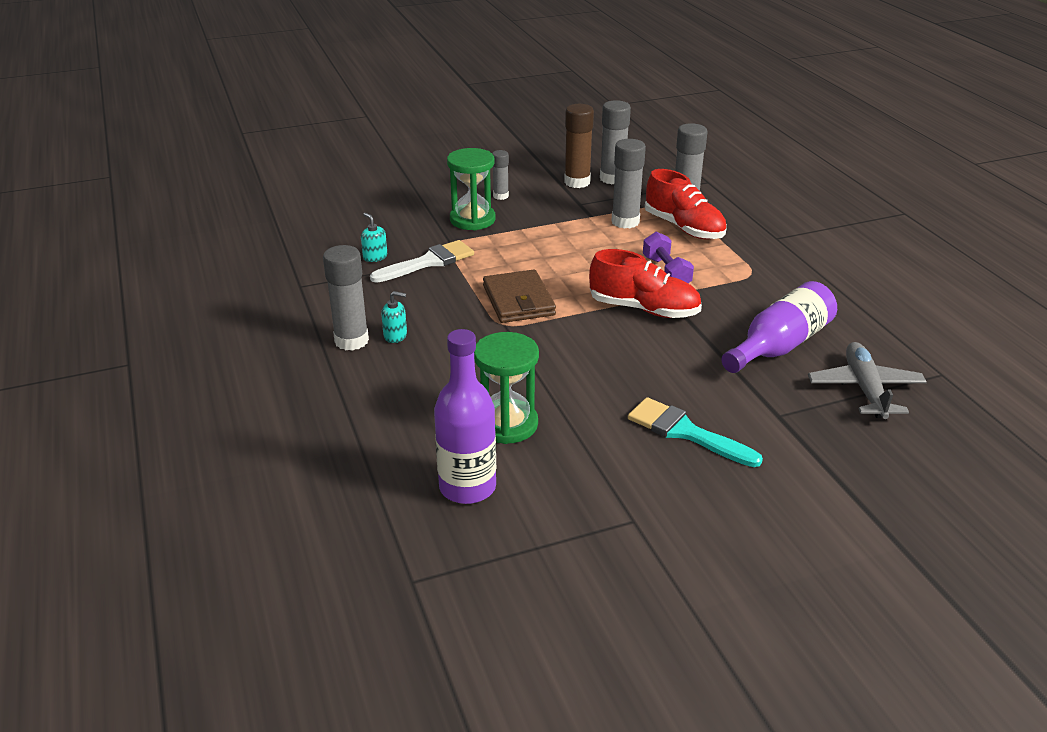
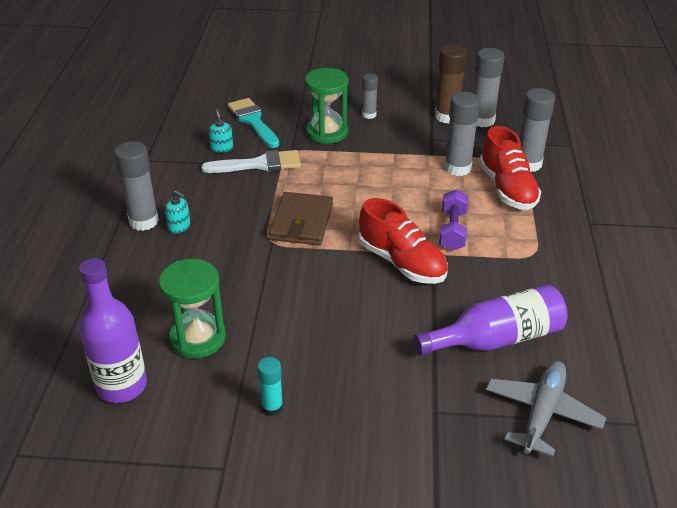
camera: 25 degrees right, 5 degrees up
turquoise brush [628,397,763,467] -> turquoise brush moved to [228,98,279,148]
none -> turquoise glue stick [257,357,283,416]

